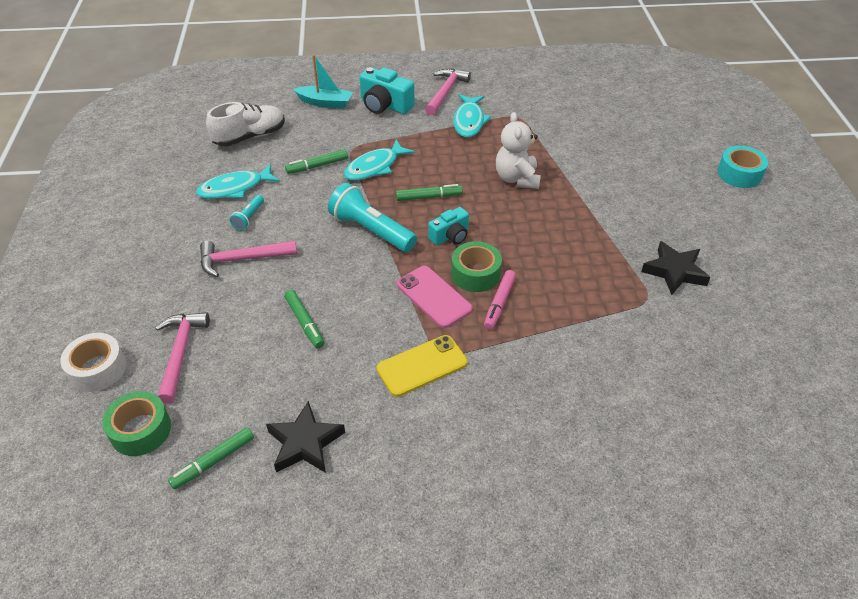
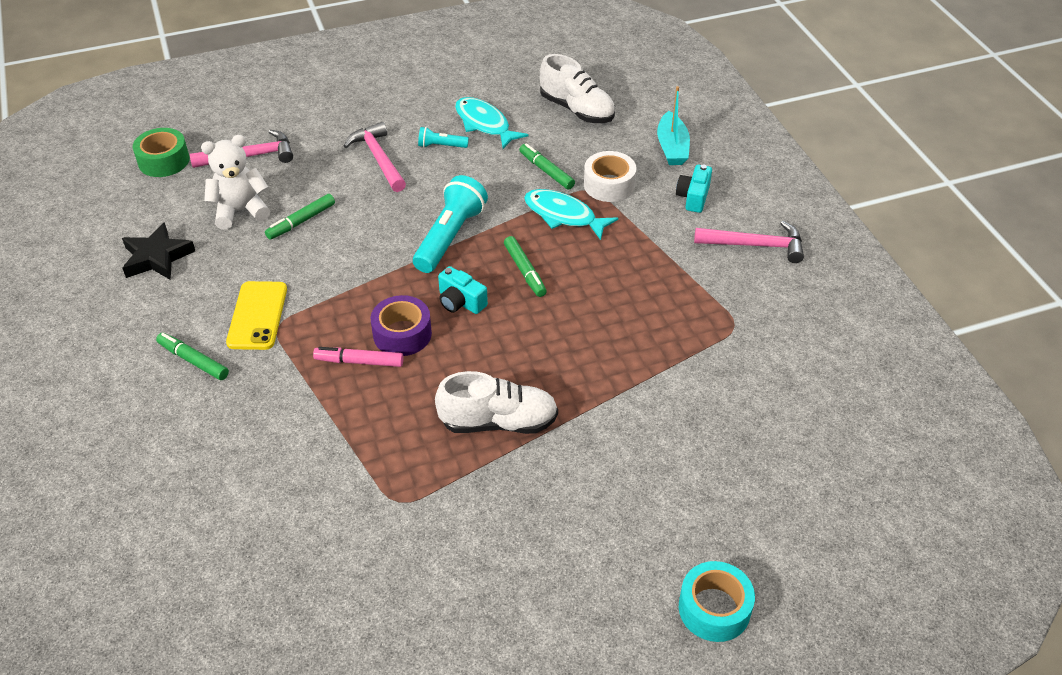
camera: 75 degrees right, 0 degrees up
white tape [60,333,126,392] -> white tape moved to [584,151,637,202]
green marker [168,427,254,489] -> green marker moved to [156,333,229,380]
turquoise camera [359,67,415,114] -> turquoise camera [676,164,712,213], size x0.64
yellow phone [376,335,468,397] -> yellow phone turned 45 degrees clockwise [226,281,287,350]
pink phone [397,266,473,328] -> none
green tape [451,241,502,292] -> purple tape [371,295,432,356]
turquoise fish [454,94,491,137] -> none
white teddy bear [496,112,541,189] -> white teddy bear moved to [201,135,270,230]
black star [641,241,711,295] -> none
none -> white shoe [435,371,558,434]

